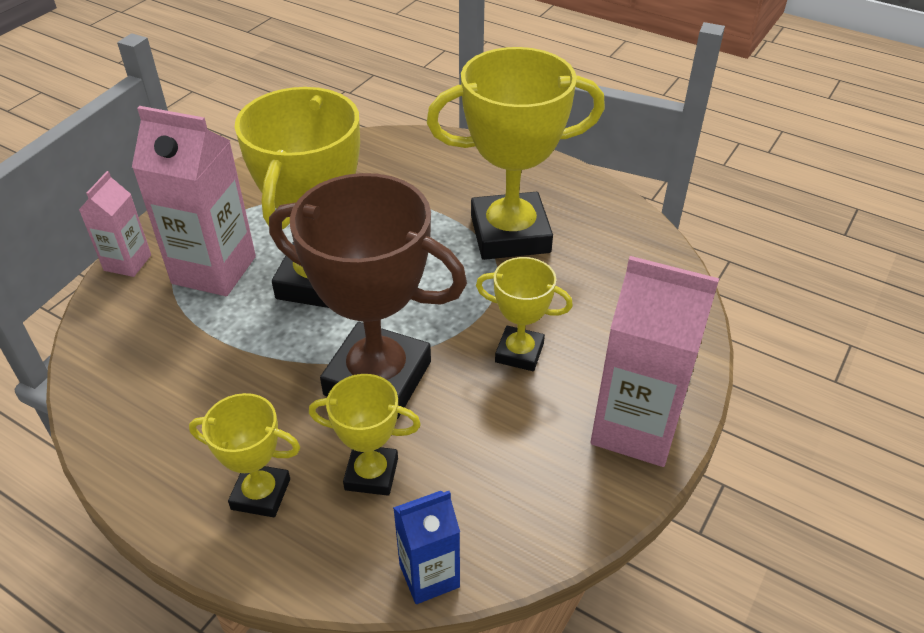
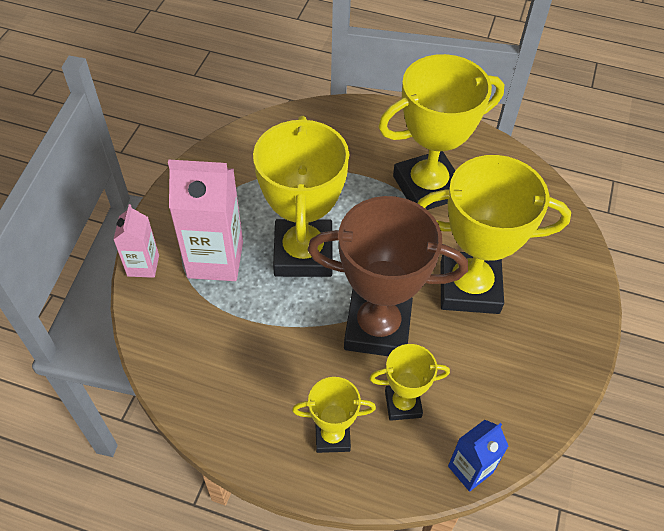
camera: 15 degrees left, 10 degrees up
yellow trophy [476,257,573,371] -> yellow trophy [418,155,571,314], size x1.98
pink carton [591,256,719,467] -> none

